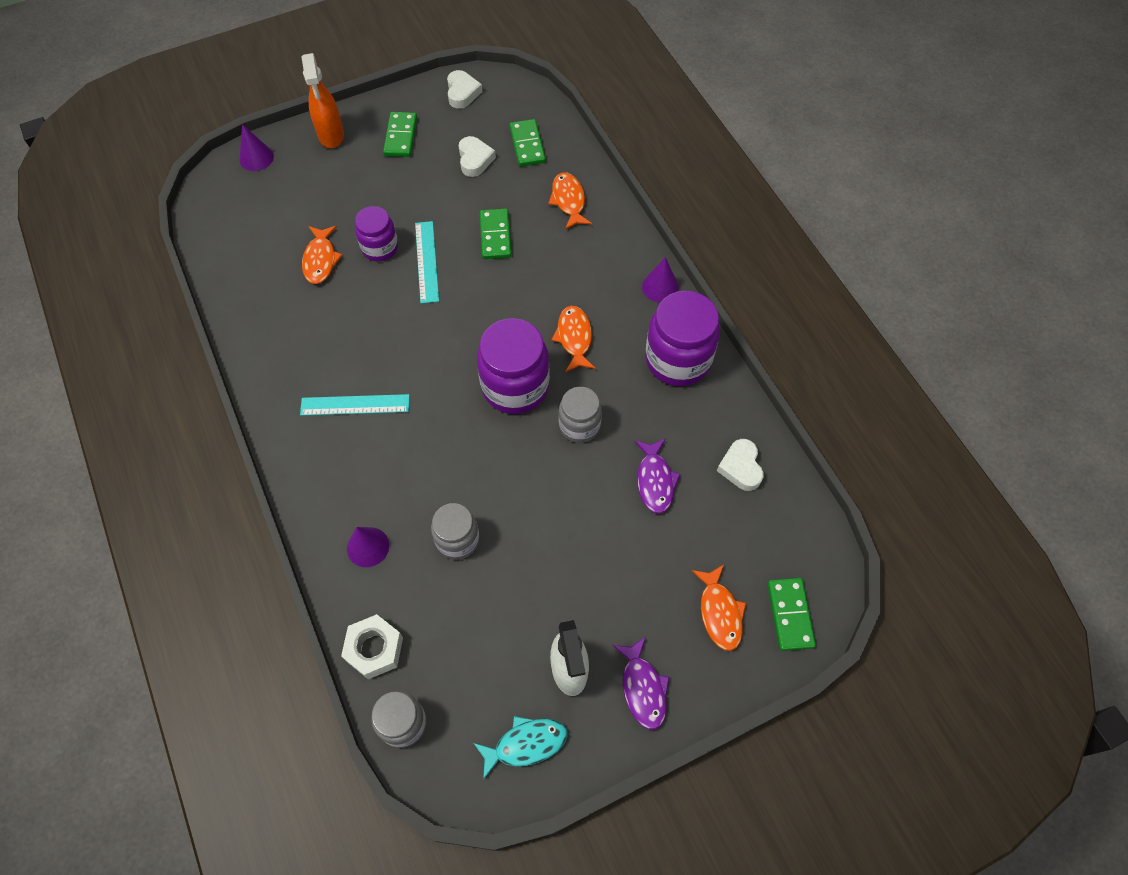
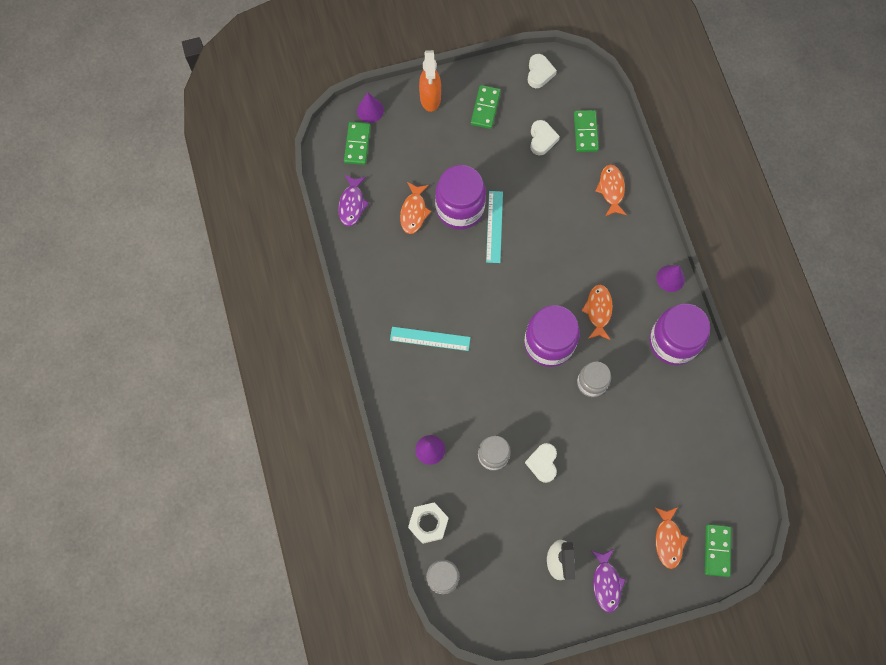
camera: 10 degrees right, 10 degrees up
purple jar [355,206,398,261] -> purple jar [435,165,486,230], size x1.67
turquoise fish [474,716,567,780] -> none
green domino [480,209,511,259] -> green domino moved to [344,122,371,165]
purple fish [634,439,681,514] -> purple fish moved to [338,175,369,226]
white heart [717,439,764,491] -> white heart moved to [525,443,557,483]

